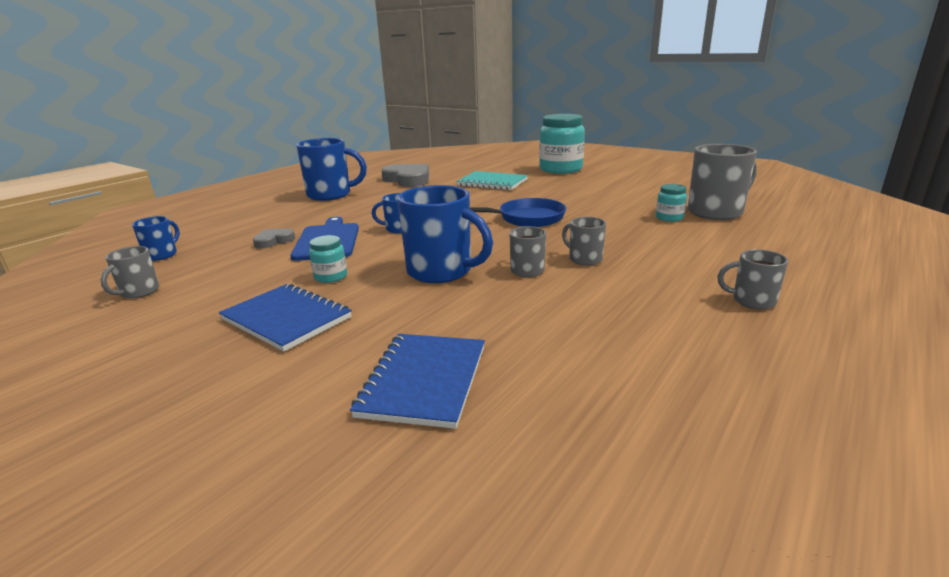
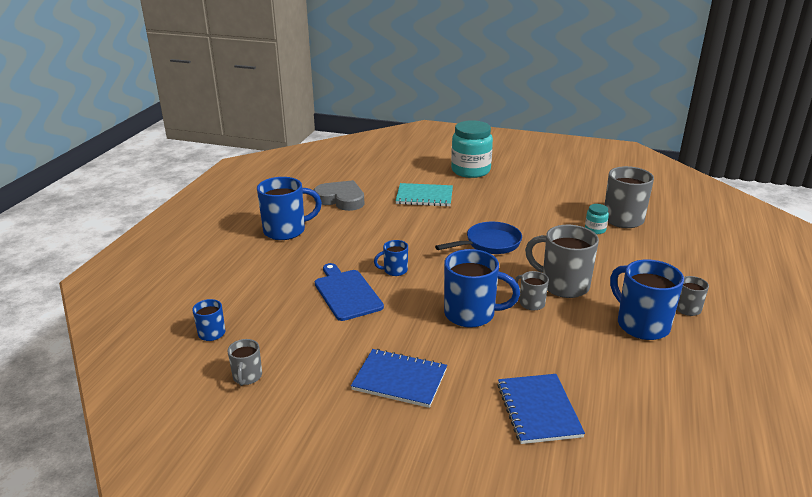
camera: 20 degrees left, 5 degrees up
grey heart [253,229,295,249] -> none
turquoise jar [309,235,347,283] -> none
grey mug [562,217,606,266] -> grey mug [525,225,599,298], size x1.93
none -> blue mug [610,260,684,340]

